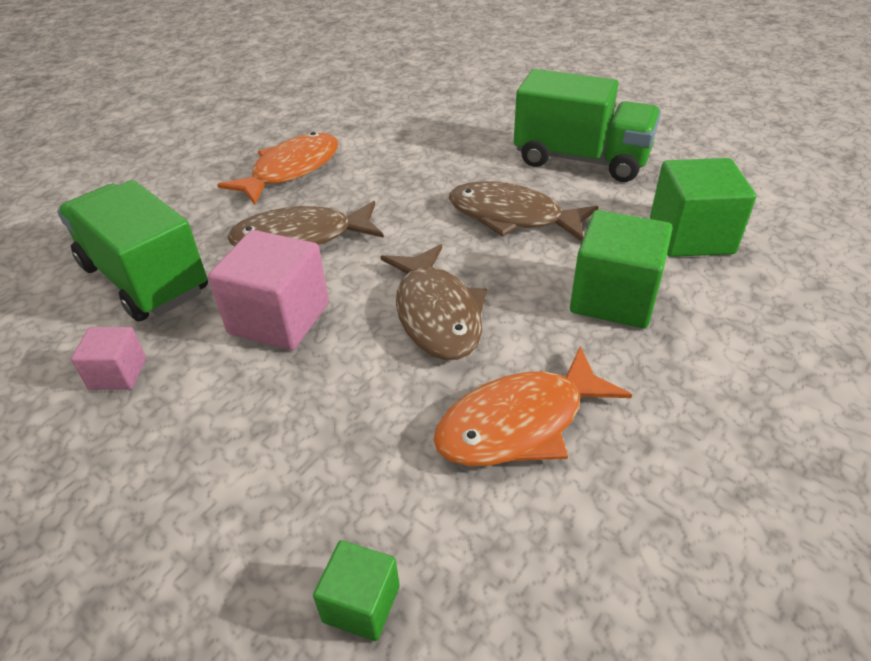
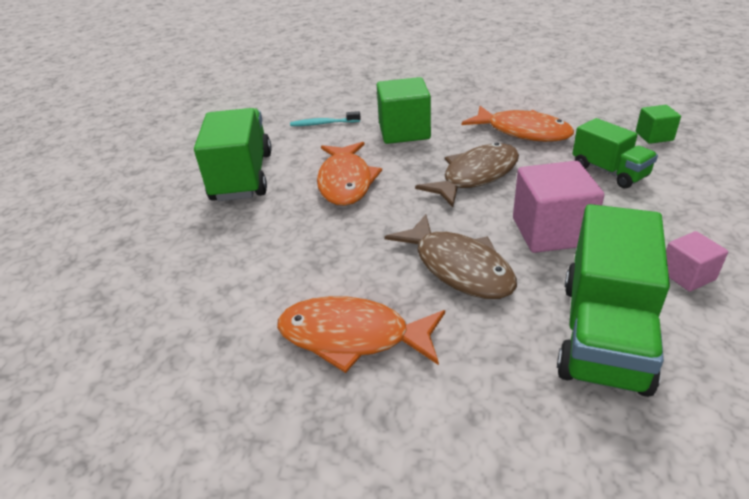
camera: 115 degrees left, 5 degrees down
brown fish [449,181,598,242] -> orange fish [317,142,382,206]
green cube [650,158,756,257] -> turquoise toothbrush [290,111,361,126]
none -> green truck [572,118,658,188]

